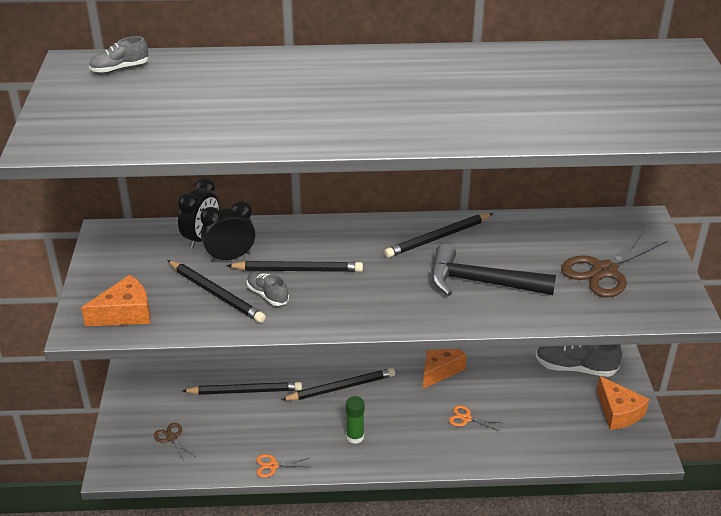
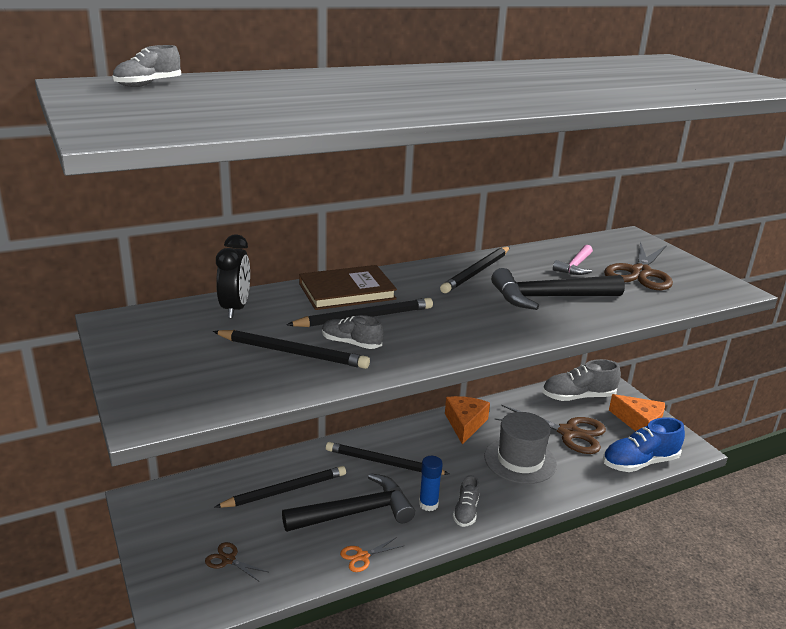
camera: 25 degrees left, 10 degrees down
orange cheese [81,275,151,326] -> none
black clock [200,201,256,262] -> none
black pencil [281,368,395,400] -> black pencil turned 120 degrees counterclockwise [326,442,449,475]
green glue stick [346,396,365,444] -> blue glue stick [419,456,443,511]
orange scissors [449,405,501,431] -> grey hat [484,412,557,484]
none -> black hammer [282,473,415,532]
none -> brown book [299,265,397,310]
none -> grey shoe [453,475,480,527]
none -> brown scissors [495,405,606,454]
none -> pink hammer [553,245,593,275]
none -> blue shoe [603,417,685,472]

